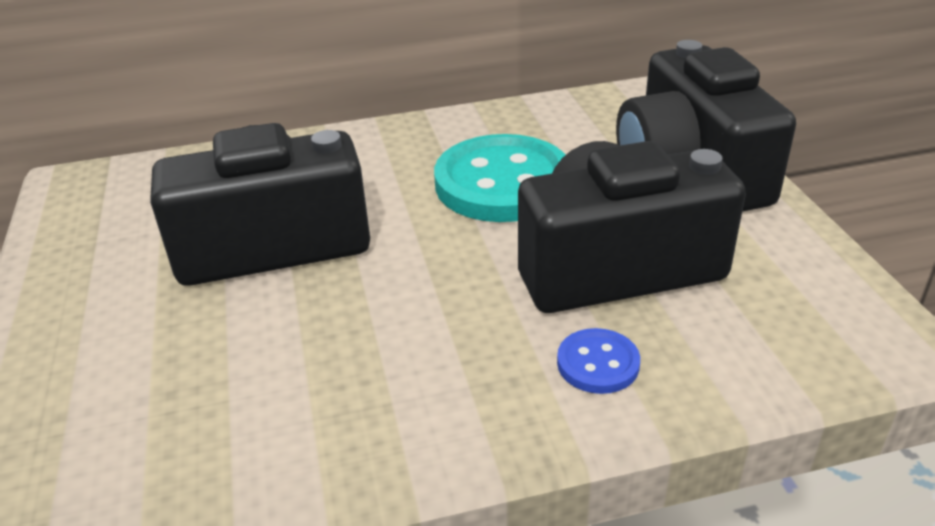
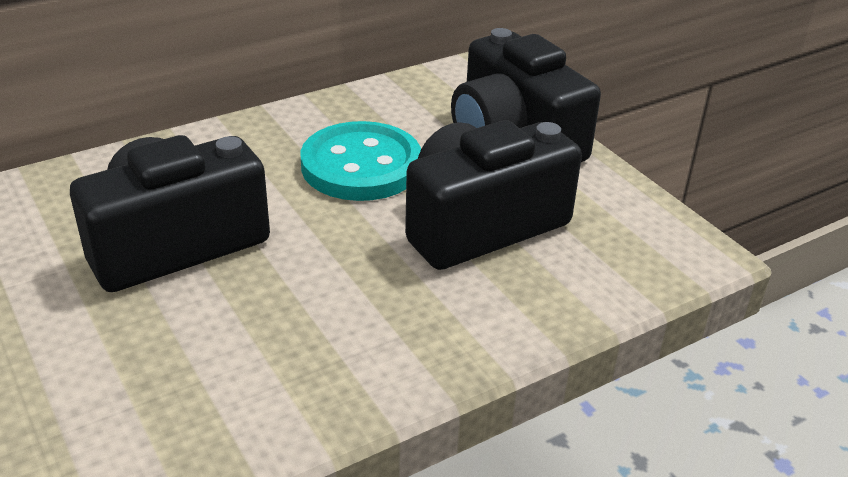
camera: 20 degrees left, 0 degrees up
blue button [557,328,640,394] -> none

